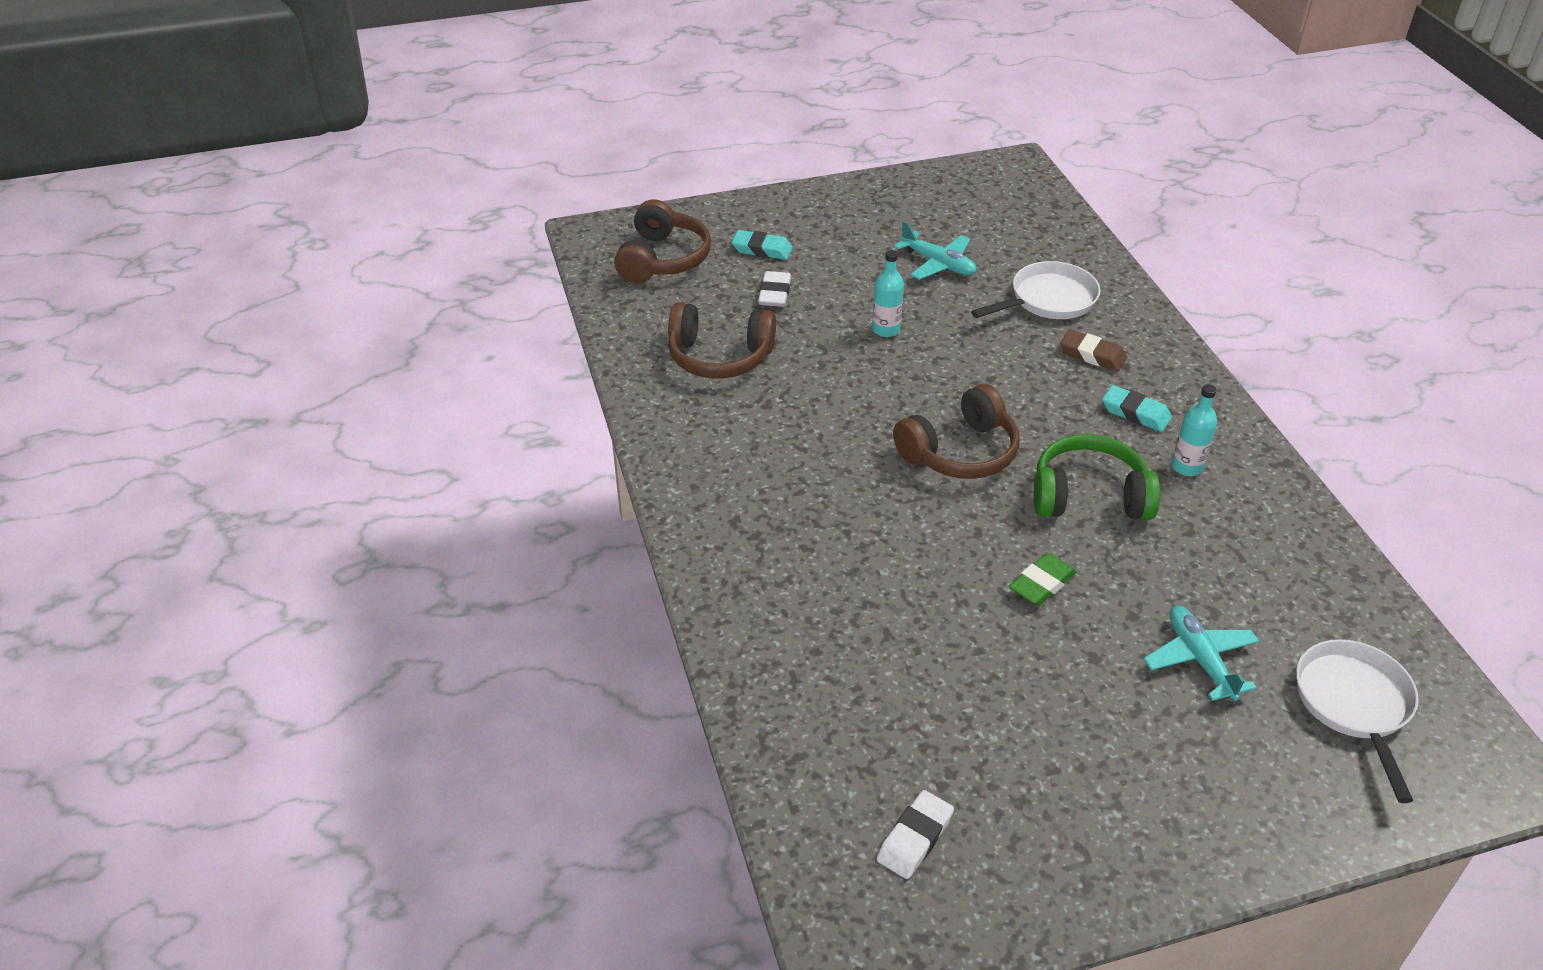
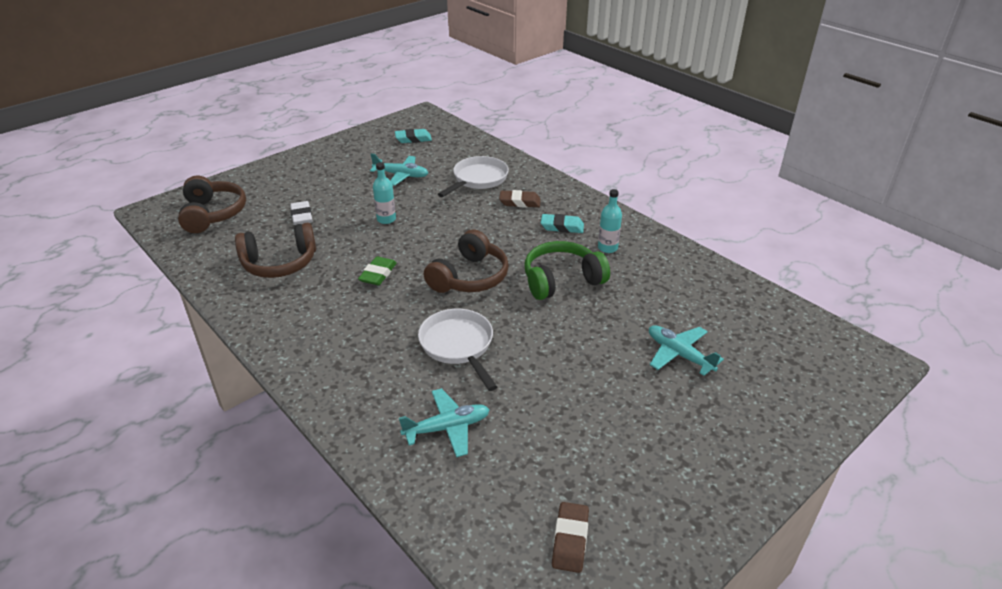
camera: 25 degrees left, 5 degrees down
turquoise eraser [732,230,793,260] -> turquoise eraser moved to [395,129,432,143]
white eraser [877,790,954,879] -> brown eraser [552,502,589,573]
green eraser [1009,553,1077,606] -> green eraser moved to [358,256,397,285]
white pan [1296,639,1419,803] -> white pan moved to [418,309,497,391]
none -> turquoise plane [399,388,490,457]

